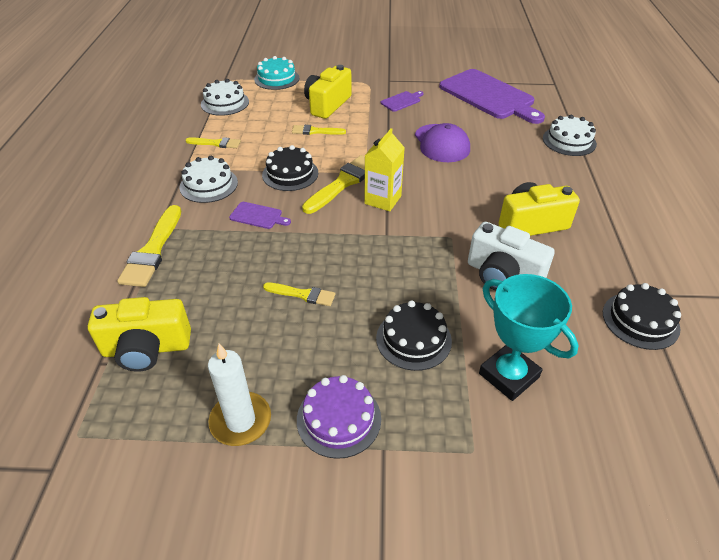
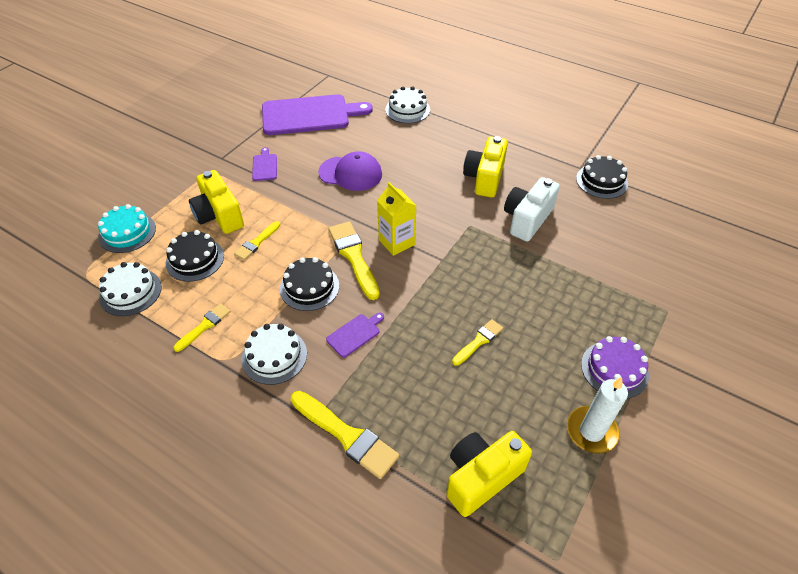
camera: 60 degrees left, 5 degrees up
yellow camera [88,297,191,372] -> yellow camera turned 150 degrees counterclockwise [446,431,532,517]
black cake [376,300,452,371] -> black cake moved to [165,230,224,282]
white camera [468,222,555,291] -> white camera turned 150 degrees clockwise [504,177,560,242]
turquoise trophy [479,274,579,401] -> none

